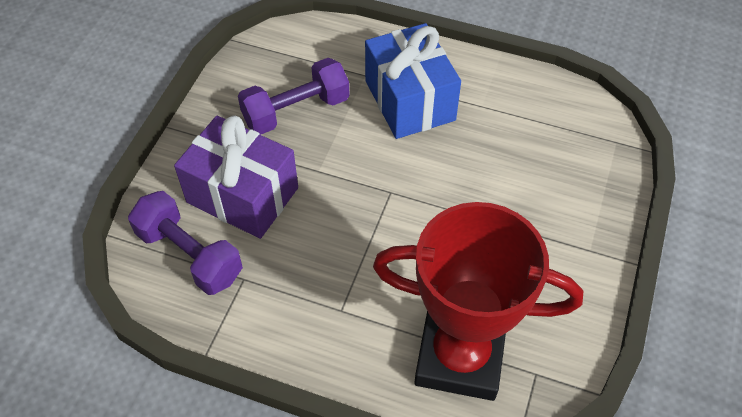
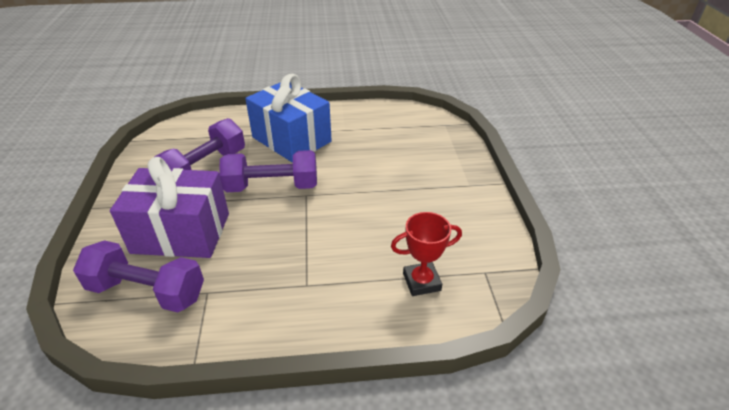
camera: 25 degrees left, 15 degrees down
red trophy [373,202,583,401] -> red trophy [391,212,462,296], size x0.44
none -> purple dumbbell [219,150,317,192]

